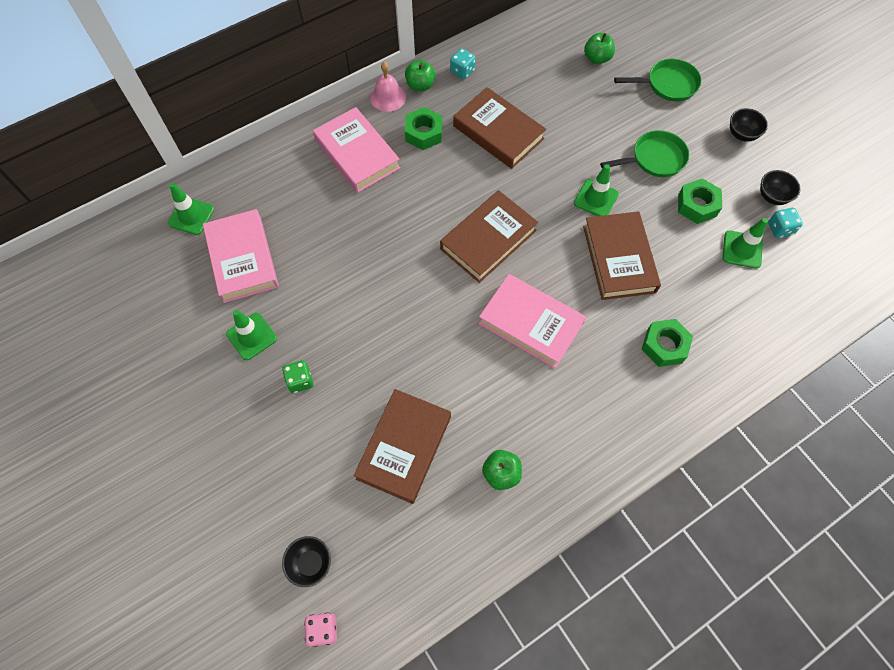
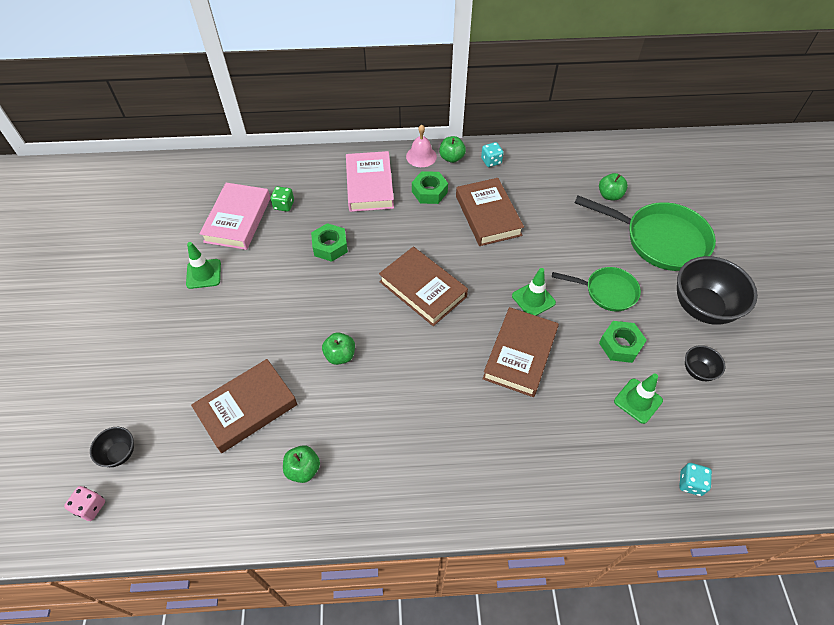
camera: 30 degrees right, 10 degrees down
green traffic cone [168,183,214,235] -> none
green dice [282,360,313,393] -> green dice moved to [271,186,294,212]
brown book [440,190,538,283] -> brown book turned 60 degrees clockwise [379,247,468,326]
pink book [478,274,586,368] -> none
green pan [614,59,701,102] -> green pan [575,195,716,271], size x1.69
green nut [641,319,693,367] -> green nut moved to [311,223,348,262]
black bowl [730,108,768,142] -> black bowl [677,256,758,325], size x2.07
turquoise dice [768,208,803,238] -> turquoise dice moved to [679,463,712,496]
none -> green apple [322,332,355,365]

